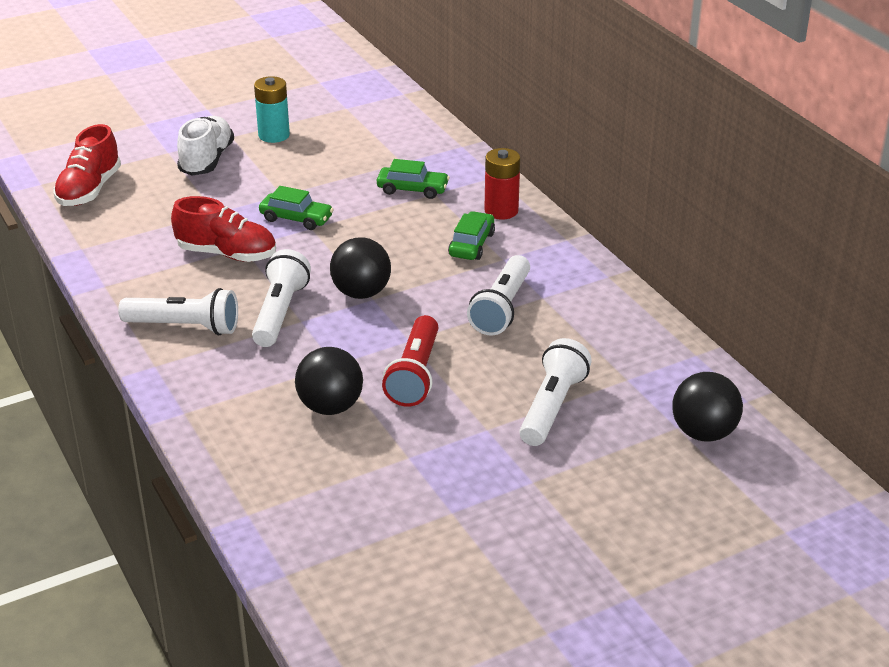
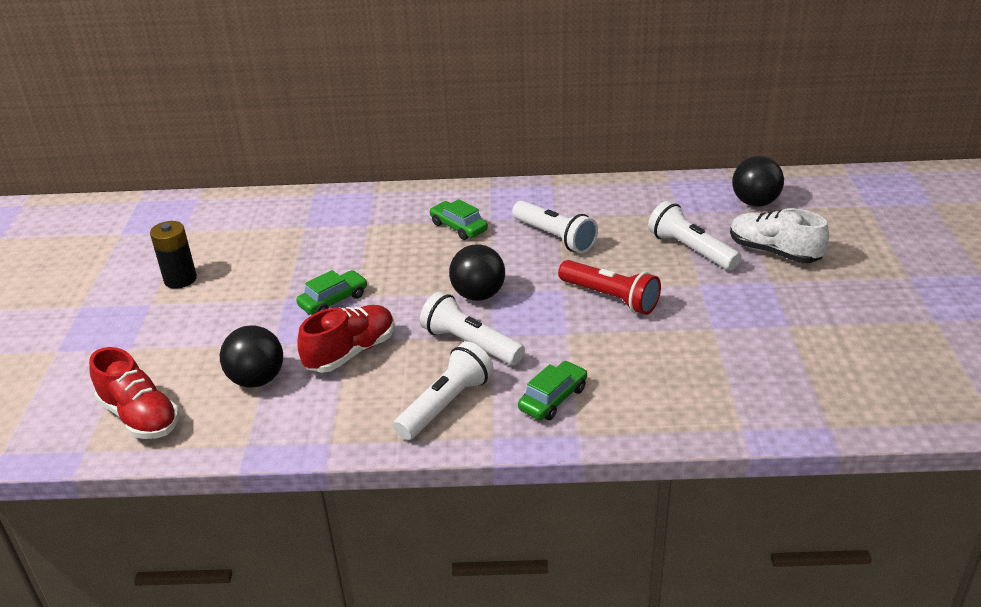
camera: 60 degrees left, 0 degrees up
white shoe [177,116,234,175] -> white shoe moved to [730,208,829,263]
turquoise battery [254,76,290,143] -> black battery [150,221,197,289]
black ball [295,347,363,415] -> black ball moved to [220,326,283,388]
green car [377,159,450,199] -> green car moved to [518,361,587,420]
red battery [484,148,520,219] -> none

